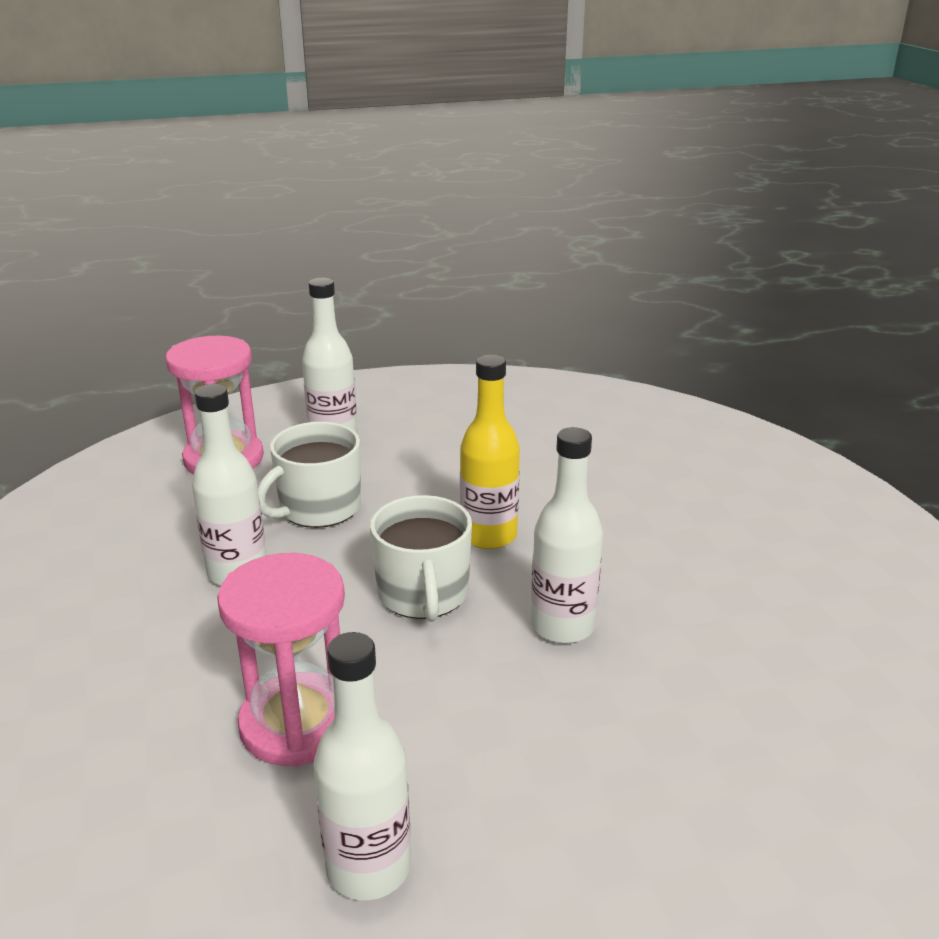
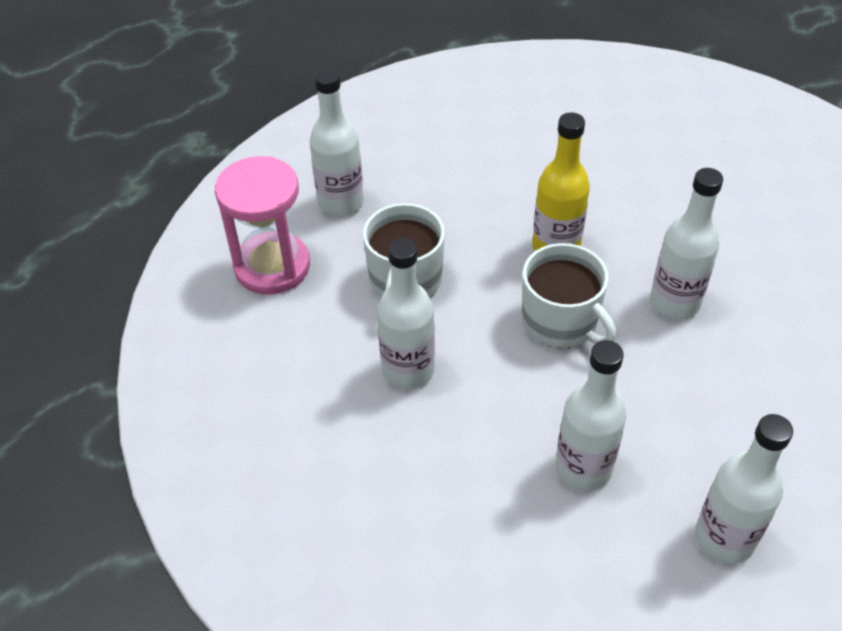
camera: 30 degrees left, 20 degrees up
pink hourglass [217,553,345,767] -> white bottle [555,340,626,491]

